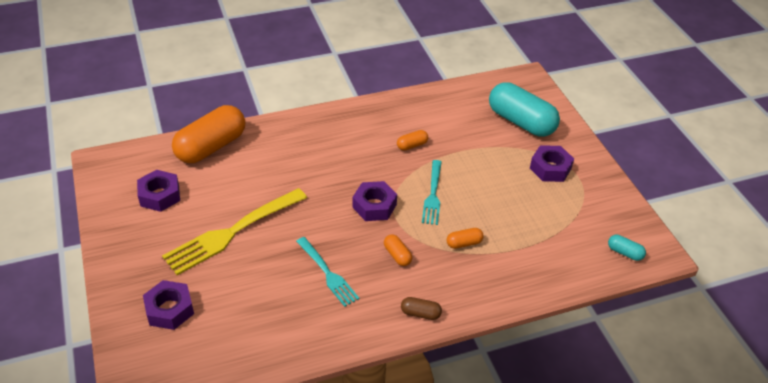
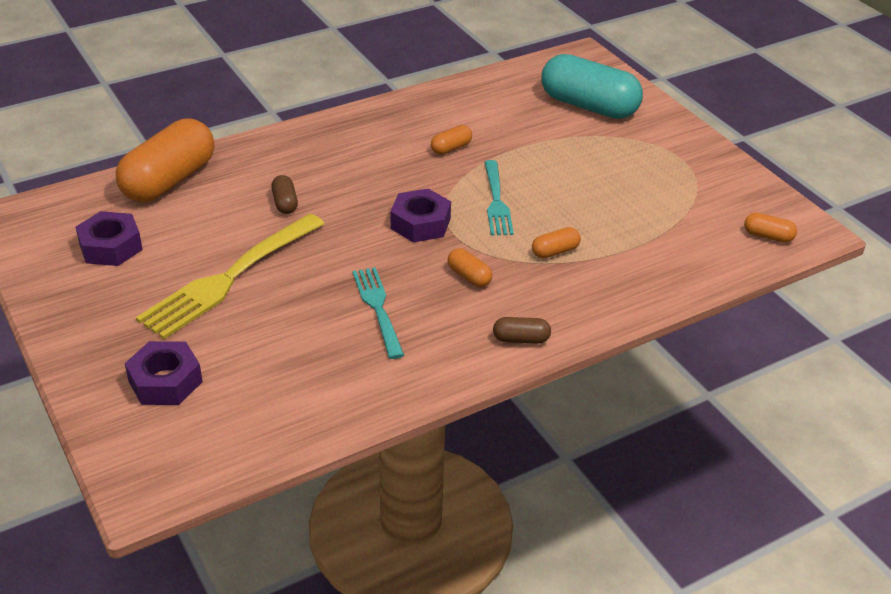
camera: 10 degrees left, 5 degrees down
turquoise fork [296,237,359,307] -> turquoise fork turned 150 degrees counterclockwise [353,267,404,359]
purple nut [530,145,574,182] -> none
turquoise capsule [608,235,646,261] -> orange capsule [744,213,797,243]
none -> brown capsule [271,175,298,214]

